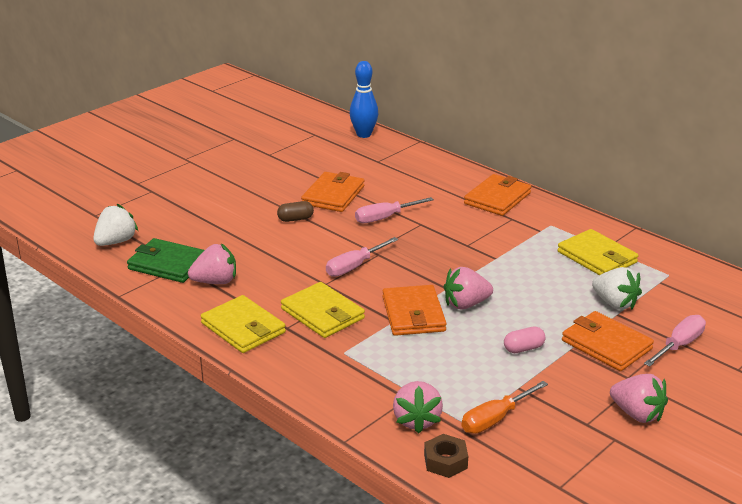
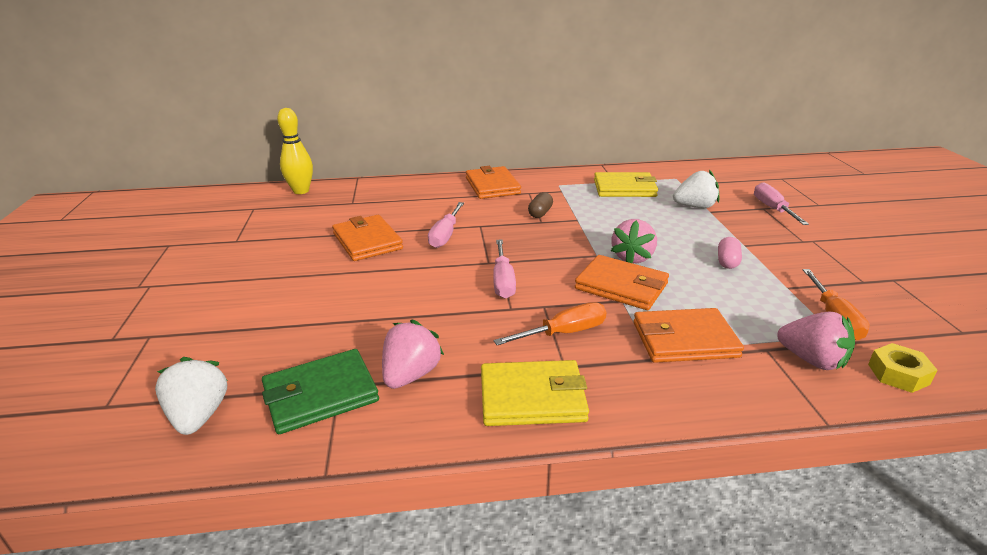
camera: 50 degrees left, 0 degrees up
brown capsule [277,201,314,222] -> brown capsule moved to [528,192,553,218]
yellow wallet [281,282,365,338] -> orange screwdriver [493,302,607,345]
blue bowling pin [350,61,378,138] -> yellow bowling pin [277,108,313,194]
brown nut [424,434,468,478] -> yellow nut [868,343,937,393]
orange wallet [562,311,654,371] -> orange wallet moved to [633,308,744,363]
pink strawberry [610,374,668,423] -> none

